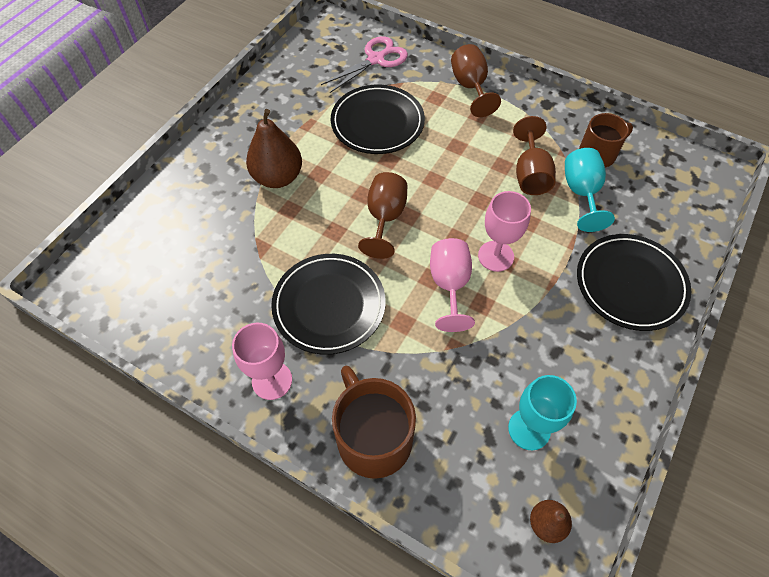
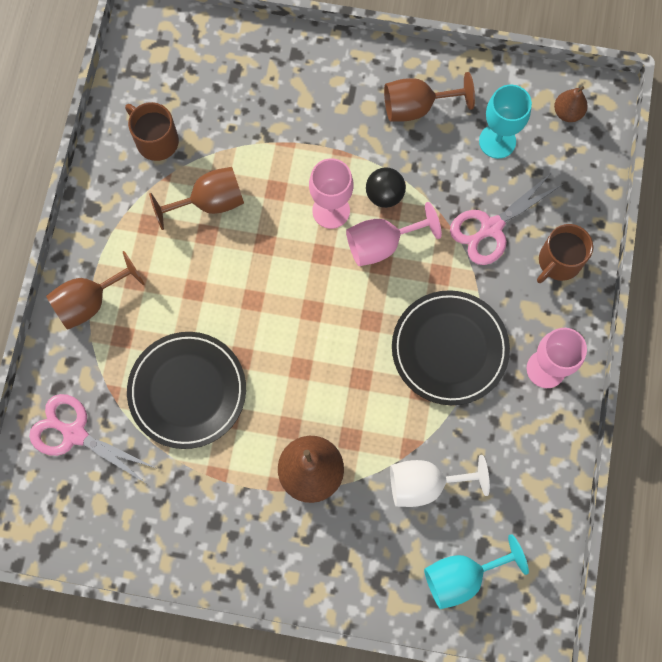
camera: 110 degrees left, 15 degrees up
brown mug [332,366,416,479] -> brown mug [537,224,593,283], size x0.65
brown goblet [358,172,407,259] -> brown goblet moved to [384,72,475,121]
turquoise goblet [565,148,615,232] -> turquoise goblet moved to [424,534,529,609]
black plate [577,234,691,331] -> none
none -> black ball [366,167,406,208]
none -> white goblet [390,455,490,507]
none -> pink scissors [450,173,563,265]

